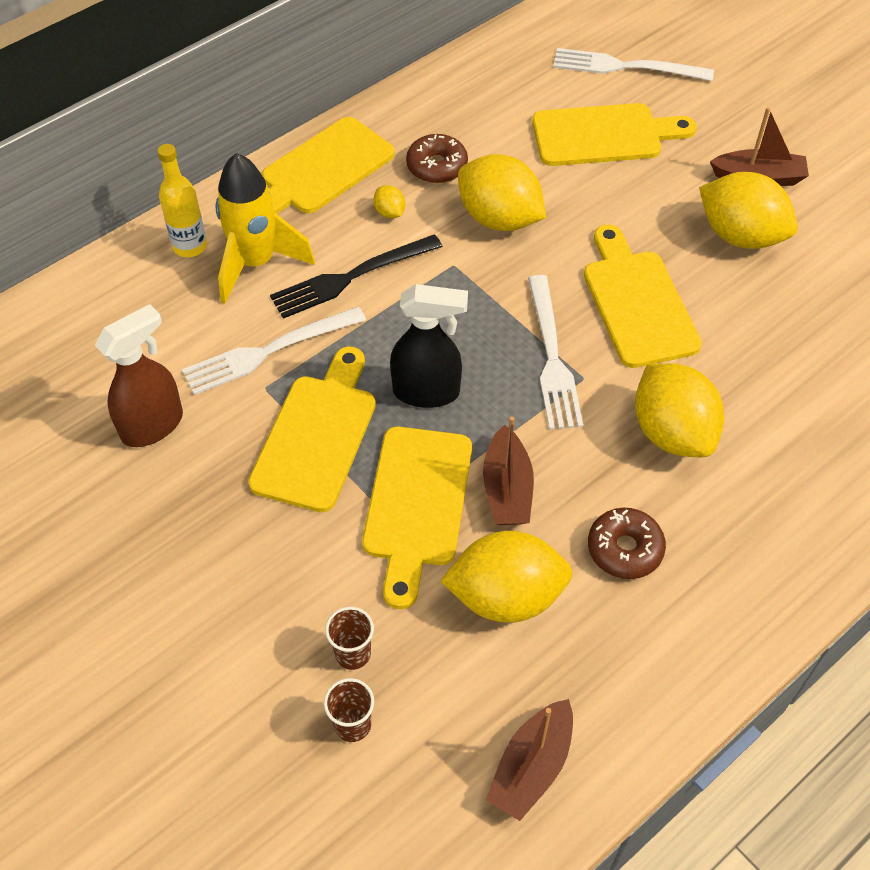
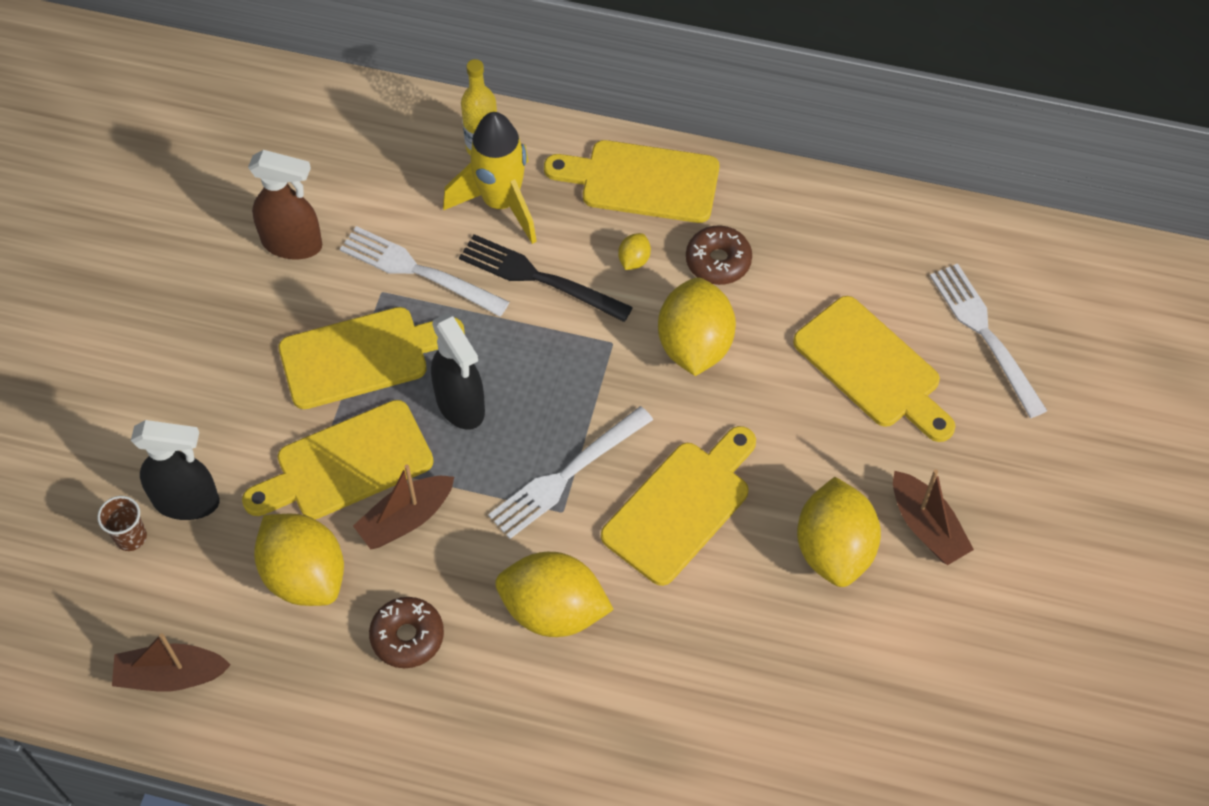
camera: 55 degrees right, 5 degrees up
brown cup [325,607,374,670] -> black spray bottle [131,420,220,520]
yellow lemon [635,364,724,457] -> yellow lemon turned 75 degrees clockwise [496,552,614,637]

